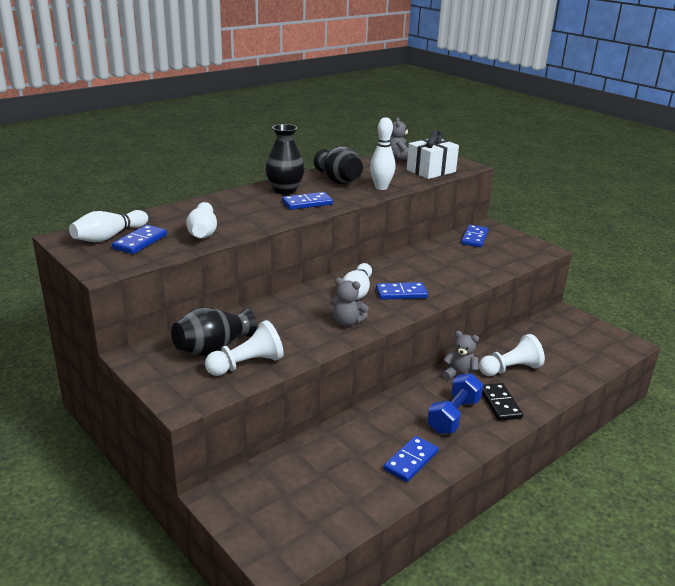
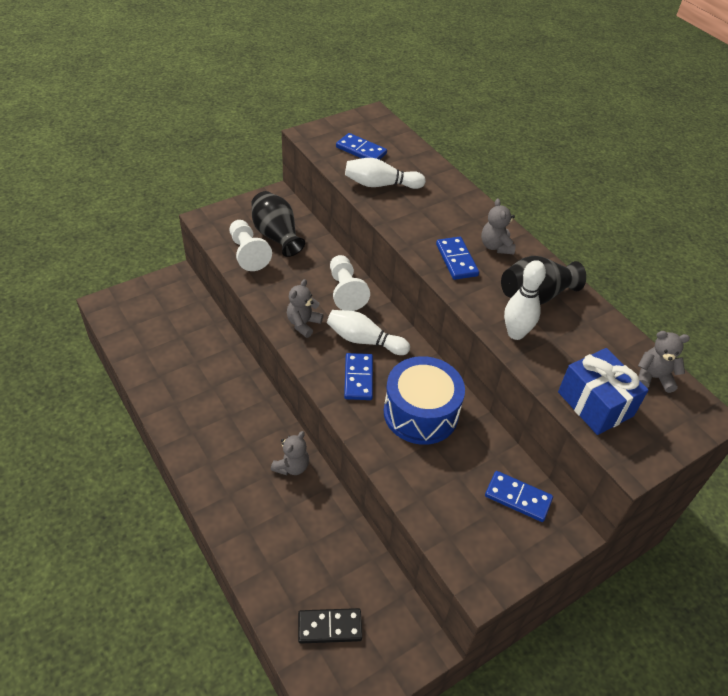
camera: 95 degrees right, 20 degrees up
white bowling pin [69,210,148,242] -> none
black vase [265,124,305,195] -> grey teddy bear [481,199,516,254]
blue domino [384,436,438,482] -> none
white gift [407,130,459,179] -> blue gift [558,348,649,435]
blue dumbbell [427,373,483,434] -> none
white pawn [479,334,545,376] -> white pawn moved to [330,255,370,311]
black domino [482,383,523,421] -> black domino moved to [298,608,362,644]
none -> blue drum [384,356,465,445]

